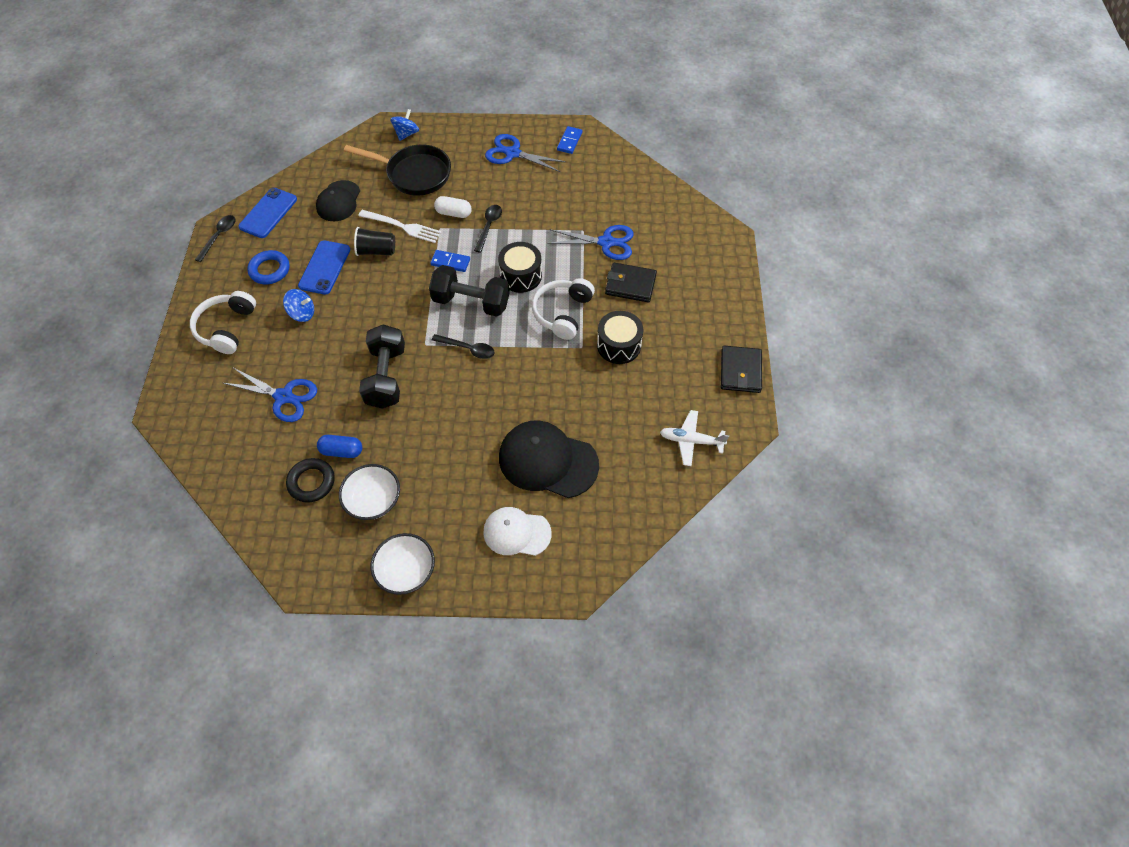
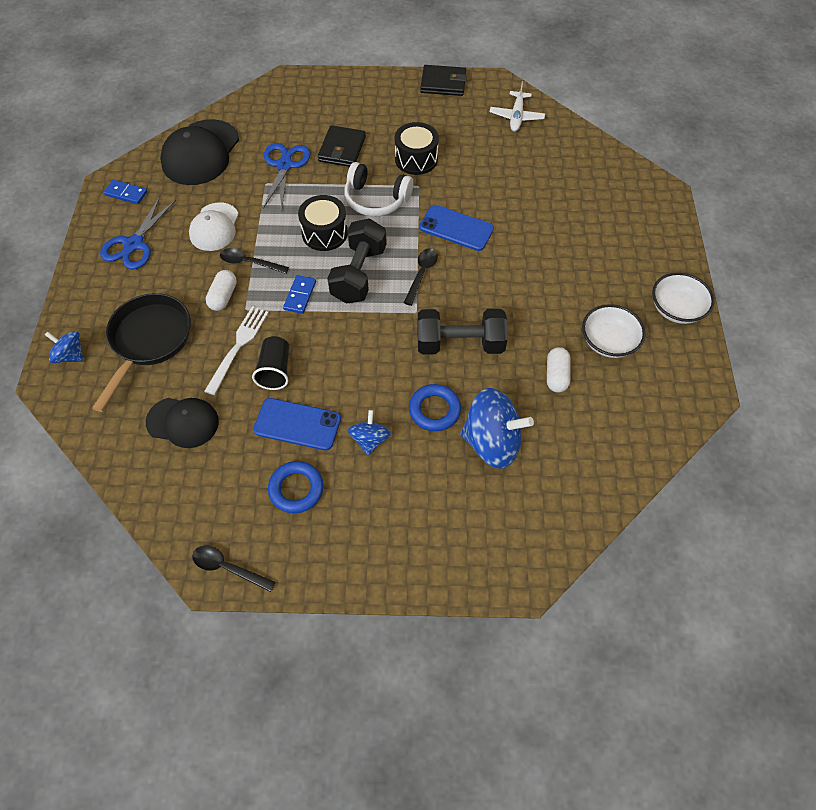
camera: 90 degrees left, 0 degrees up
white headphones [190,291,256,354] -> none
blue scissors [223,367,317,422] -> blue spinning top [460,388,534,469]
blue phone [238,188,297,238] -> blue phone moved to [419,205,494,251]
black ring [286,458,335,503] -> none
blue capsule [317,435,362,458] -> white capsule [547,347,571,393]
white cap [483,507,552,556] -> white cap moved to [189,202,239,251]
black cap [499,420,599,498] -> black cap moved to [160,119,239,185]
none -> blue ring [409,384,461,431]

